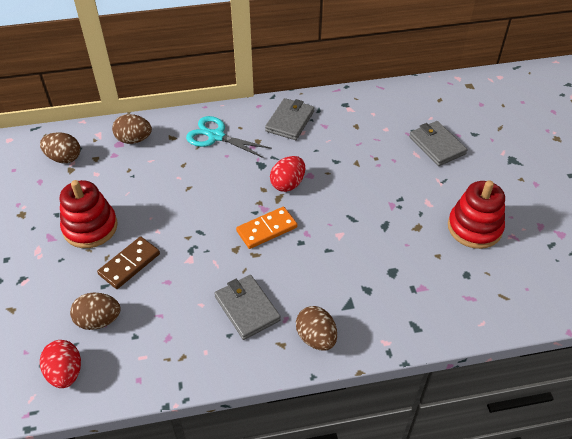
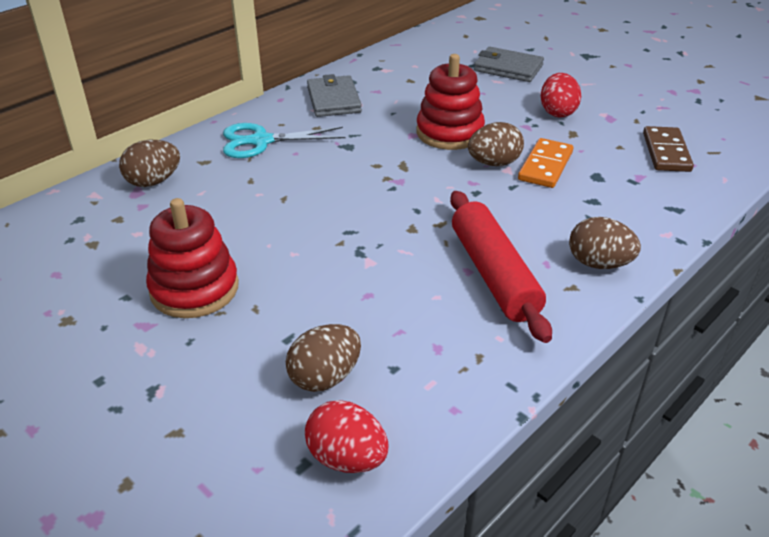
camera: 35 degrees left, 10 degrees down
brown egg [40,132,80,163] -> brown egg moved to [468,122,524,166]
brown domino [97,237,160,289] -> brown domino moved to [643,126,694,172]
grey wallet [214,275,281,340] -> red rolling pin [450,191,552,343]
orange domino [236,207,297,249] -> orange domino moved to [518,138,573,188]
red egg [270,156,305,192] -> red egg moved to [541,73,581,118]
red stacking toy [448,180,505,249] -> red stacking toy moved to [416,54,485,150]

